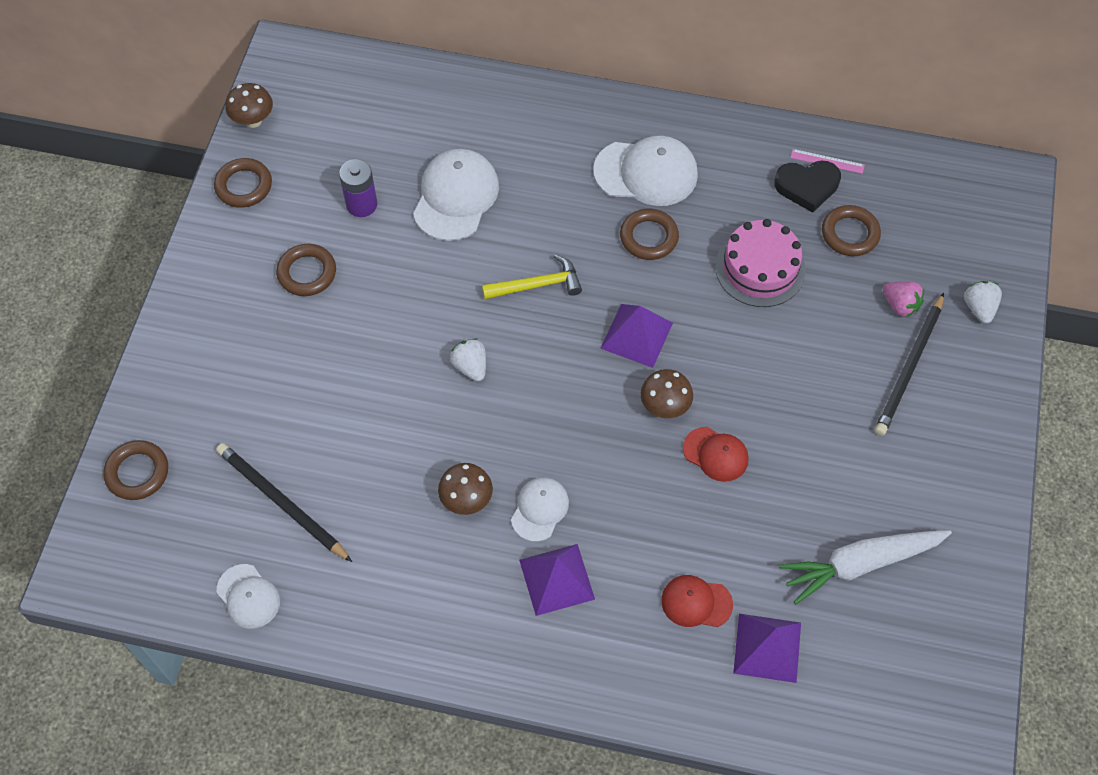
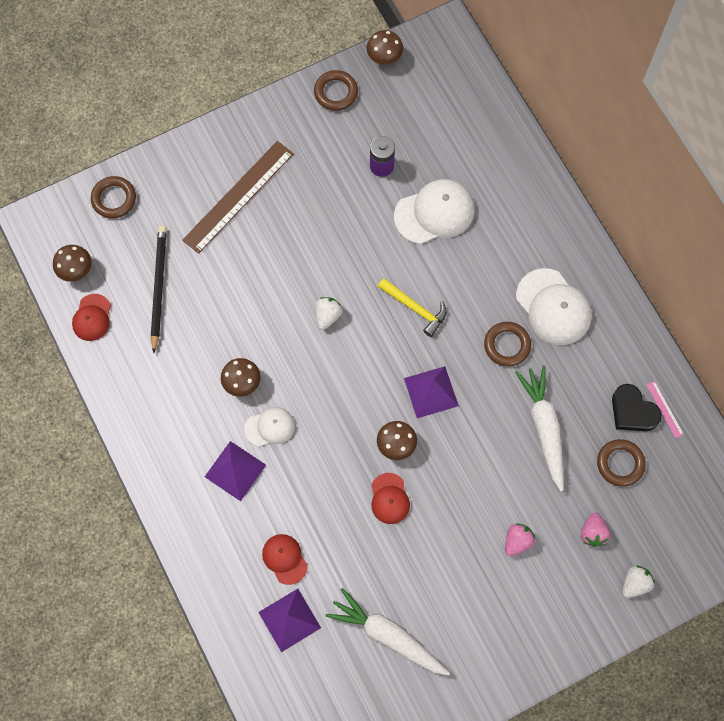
camera: 50 degrees right, 10 degrees up
white cap [217,564,280,629] -> red cap [72,294,111,341]
brown ring [276,244,336,296] -> none
pink cake [715,219,806,307] -> white carrot [515,365,564,492]
black pencil [875,293,944,436] -> none
none -> brown mushroom [53,245,92,282]
none -> brown ruler [182,141,294,254]
none -> pink strawberry [505,523,535,556]

